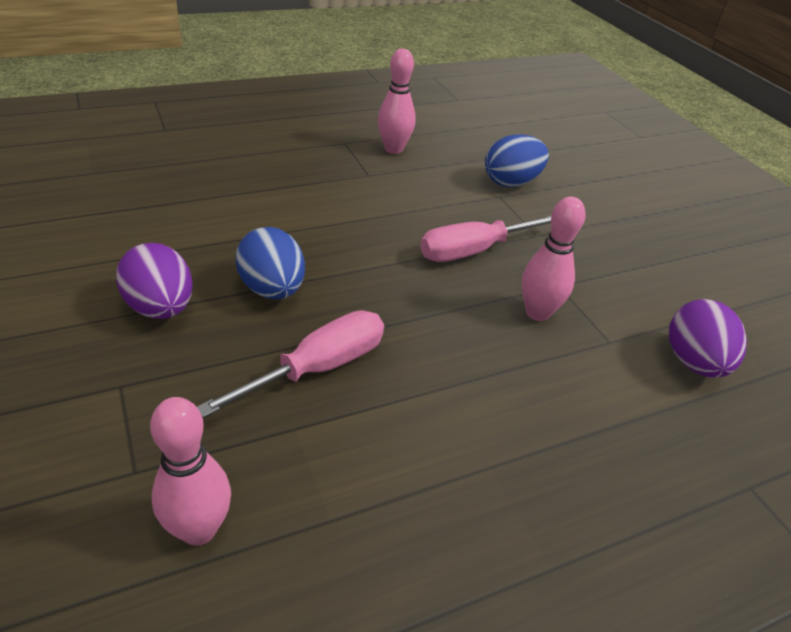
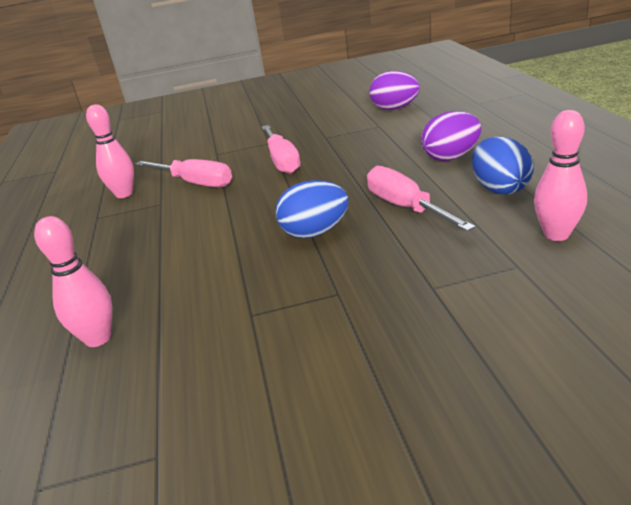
camera: 70 degrees left, 10 degrees down
purple egg [116,243,193,319] -> purple egg moved to [421,111,481,161]
blue egg [485,134,549,187] -> blue egg moved to [472,136,533,195]
pink bowling pin [522,196,586,321] -> pink bowling pin moved to [34,216,112,347]
none -> pink screwdriver [135,159,232,187]

